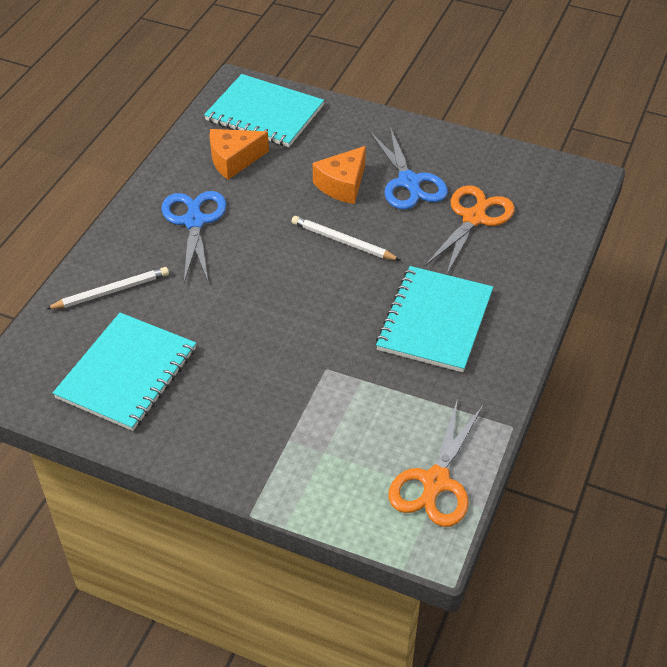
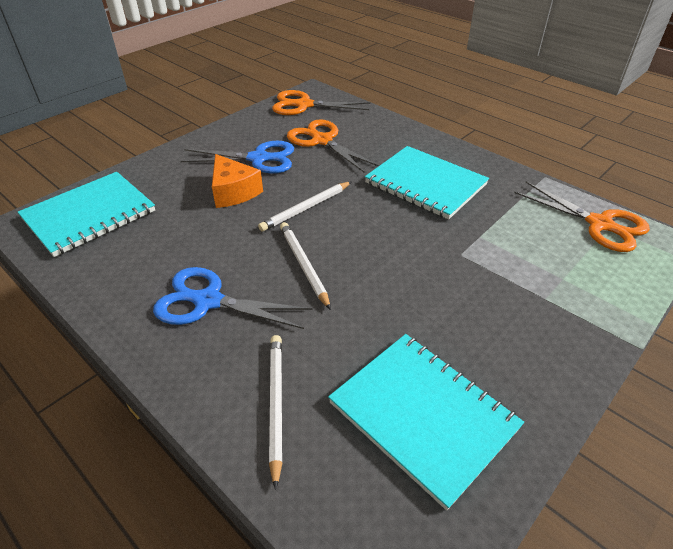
camera: 70 degrees left, 5 degrees down
orange cheese [210,129,269,180] -> none
none -> orange scissors [272,90,371,115]
none -> white pencil [280,222,331,310]

